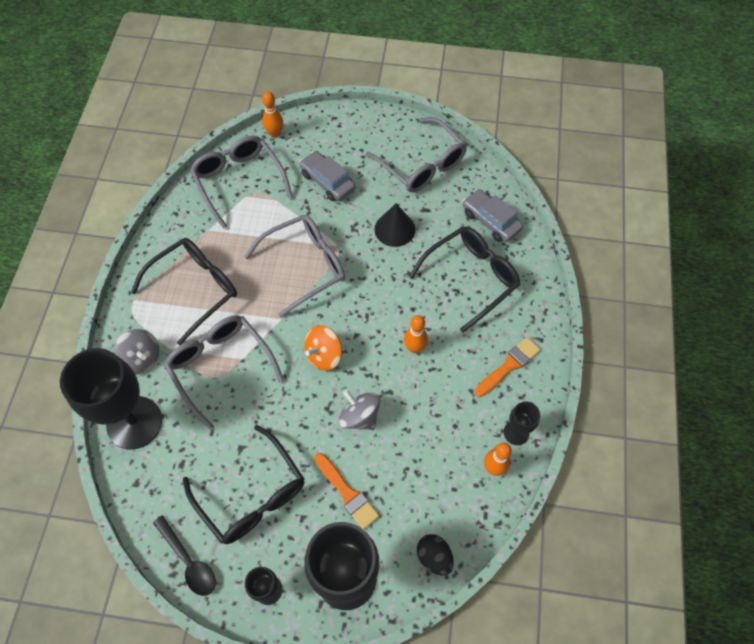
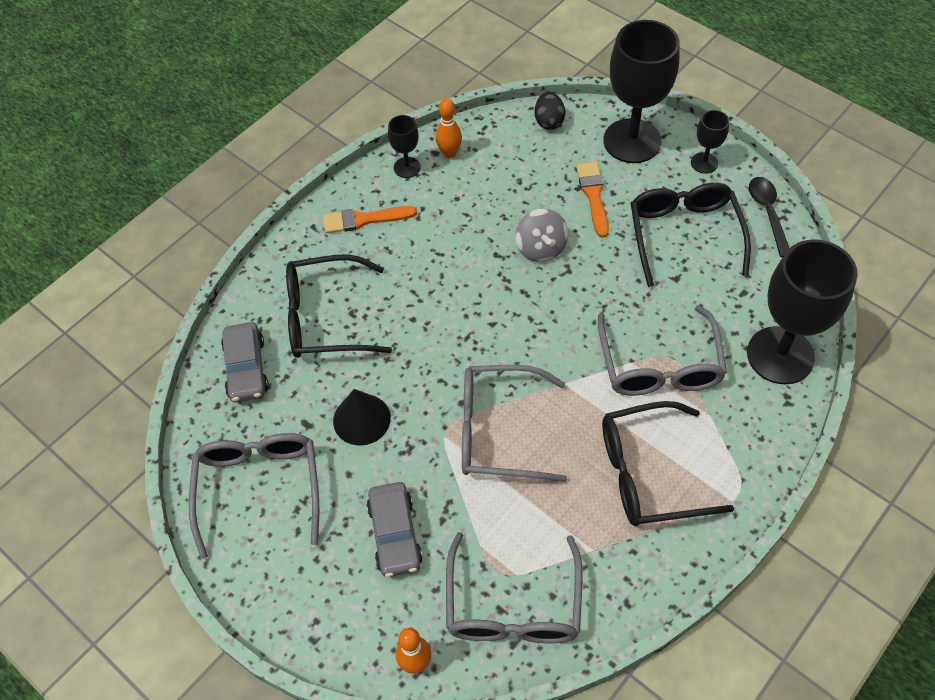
camera: 145 degrees left, 5 degrees down
grey spinning top [112,329,159,375] -> none
orange spinning top [304,325,342,371] -> none
orange bowling pin [404,315,428,353] -> none

